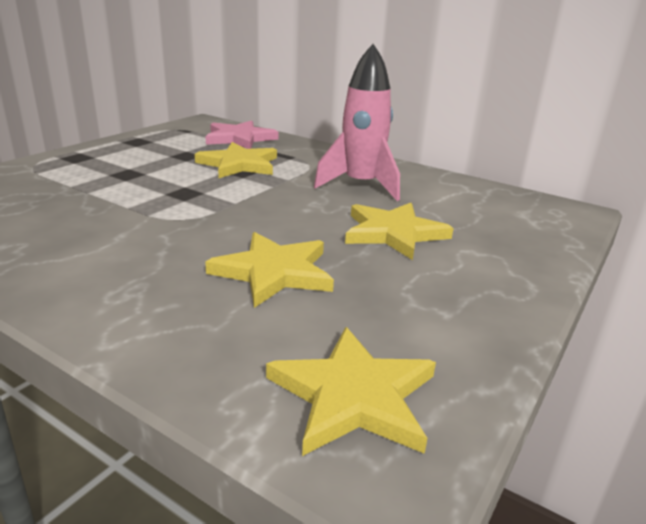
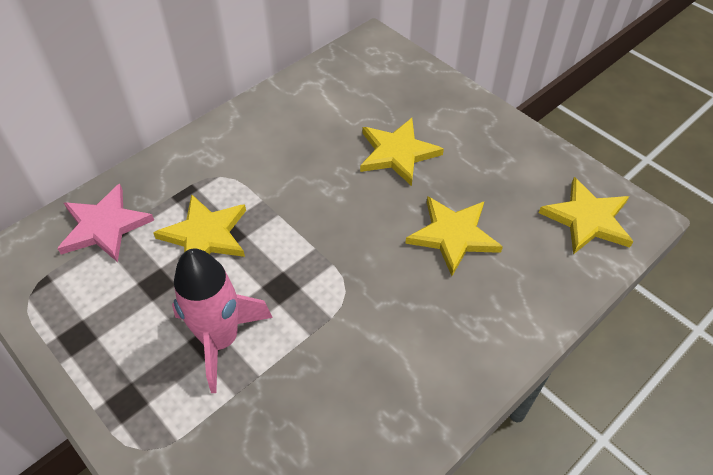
camera: 75 degrees left, 25 degrees up
pink rocket [314,44,400,201] -> pink rocket moved to [172,249,273,393]

